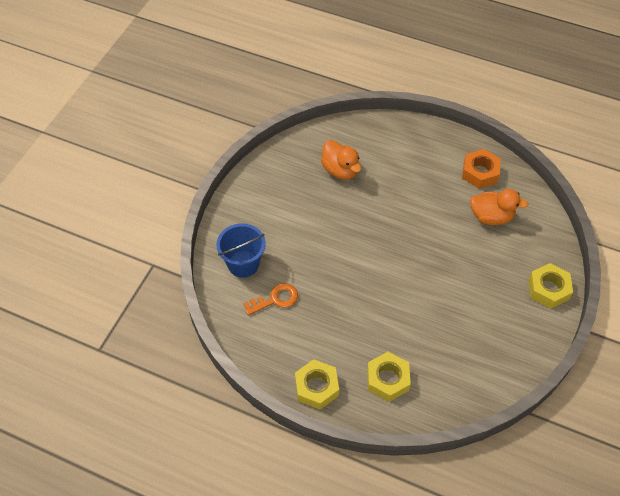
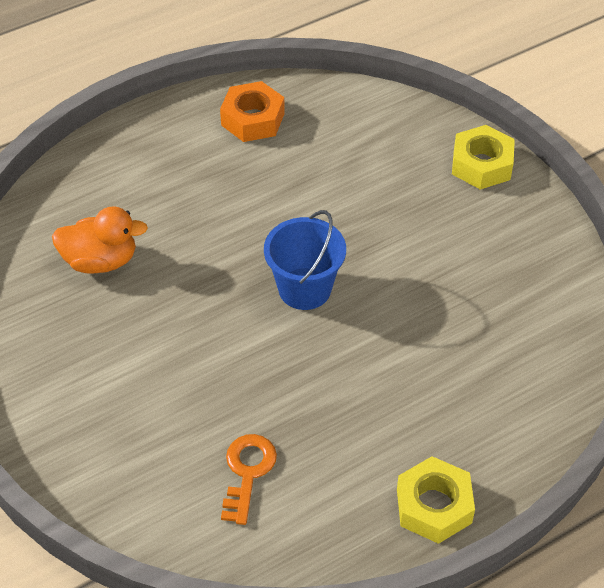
camera: 55 degrees left, 5 degrees down
blue bucket [216,223,265,278] -> blue bucket moved to [264,210,346,310]
yellow nut [367,352,411,402] -> none
orange duck [470,189,528,225] -> none

